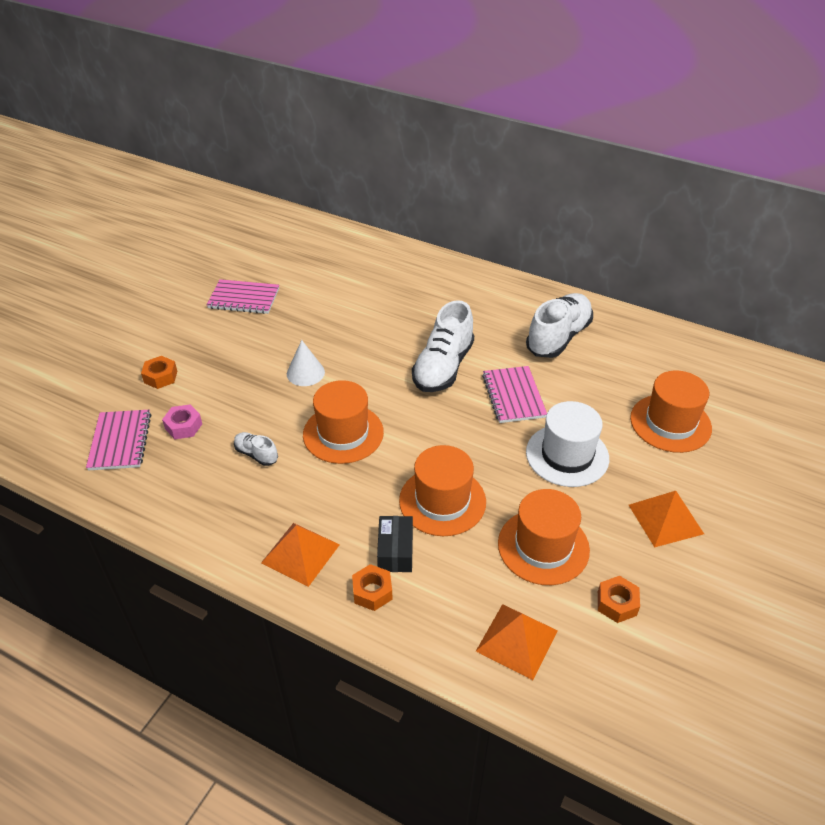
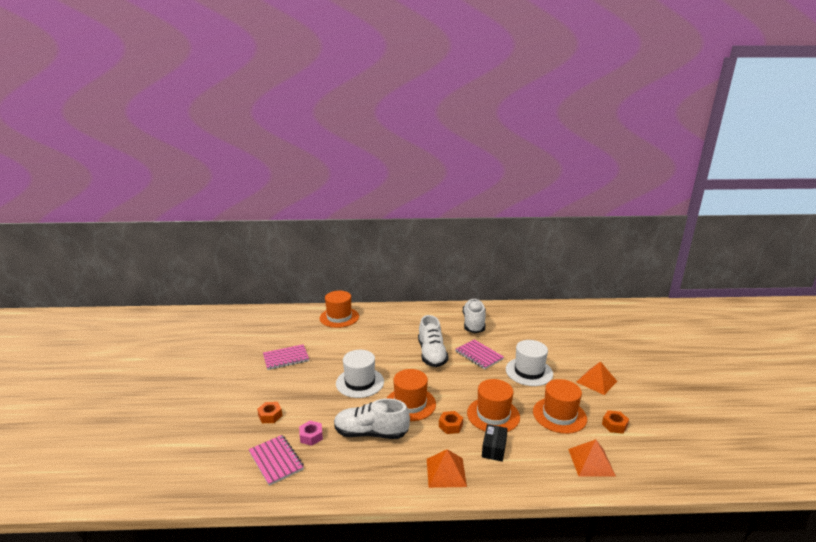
camera: 30 degrees left, 20 degrees down
white shoe [234,432,278,466] -> white shoe [334,398,410,439], size x2.09
white cone [287,340,325,386] -> white hat [336,350,384,398]
orange nut [352,564,393,611] -> orange nut moved to [439,411,463,434]
black box [377,516,413,572] -> black box turned 45 degrees clockwise [482,424,508,462]
orange hat [630,370,712,453] -> orange hat moved to [319,291,359,328]

